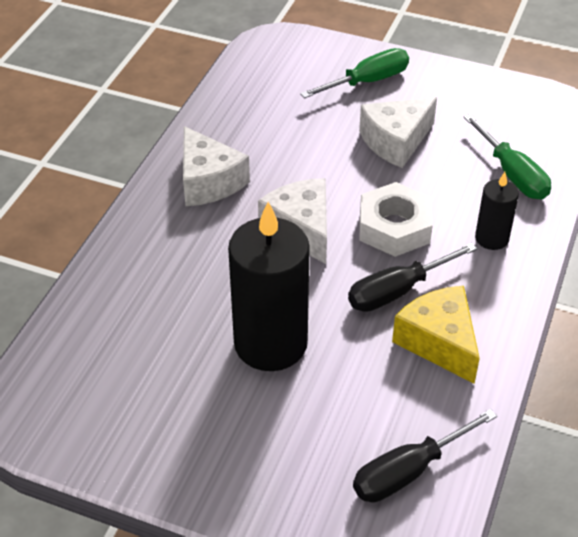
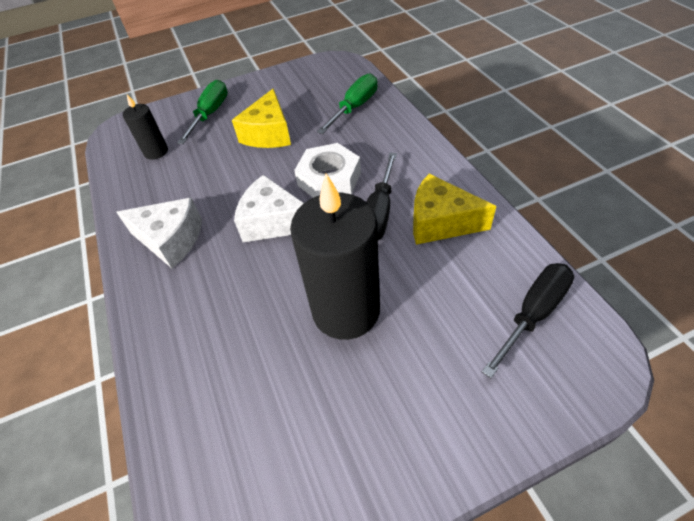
camera: 40 degrees left, 5 degrees up
black screwdriver [353,409,497,502] -> black screwdriver turned 150 degrees counterclockwise [482,263,574,378]
white cheese [359,97,437,168] -> yellow cheese [232,88,291,148]
green screwdriver [463,114,551,200] -> green screwdriver turned 75 degrees counterclockwise [317,74,378,134]
black candle [475,172,519,250] -> black candle moved to [123,94,168,160]

